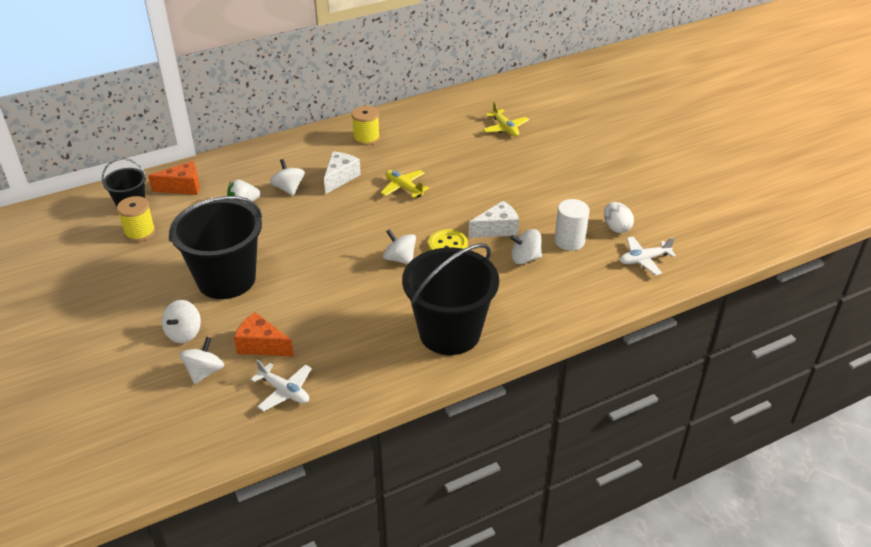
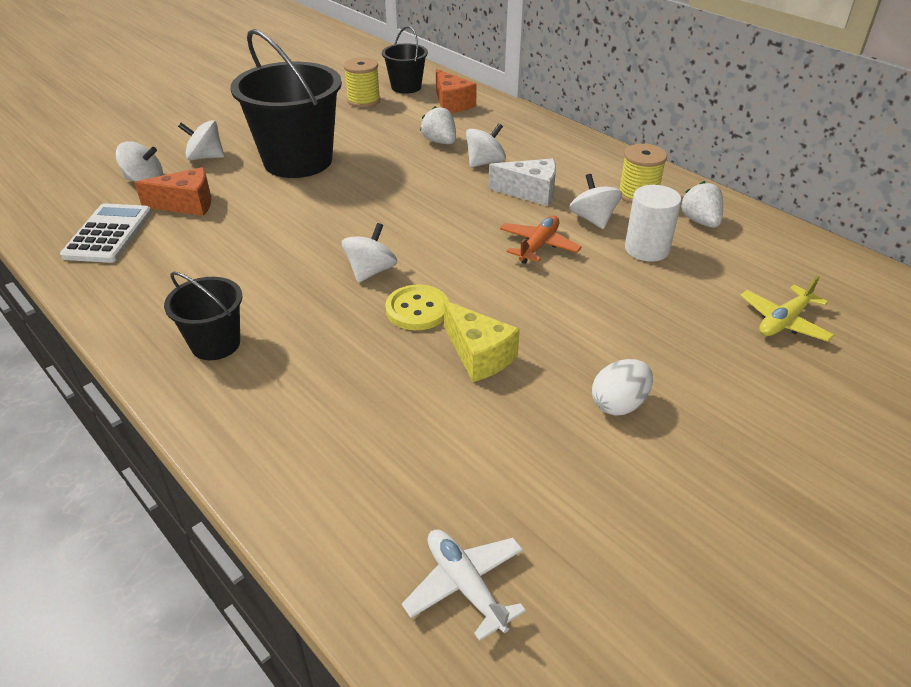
camera: 75 degrees right, 0 degrees up
orange cheese [234,312,294,357] -> orange cheese turned 75 degrees clockwise [134,167,211,216]
white plane [251,360,312,412] -> white calculator [60,203,152,263]
yellow plane [381,170,429,198] -> orange plane [500,216,582,264]
black bucket [402,243,499,355] -> black bucket [164,271,243,360], size x0.52
white cheese [469,201,519,238] -> yellow cheese [444,301,520,382]
white spinning top [510,229,542,264] -> white spinning top moved to [569,174,622,229]
white cylinder [554,199,590,251] -> white cylinder moved to [625,185,681,262]
white egg [604,202,634,233] -> white egg moved to [592,359,653,415]
none -> white strawberry [681,181,723,228]

